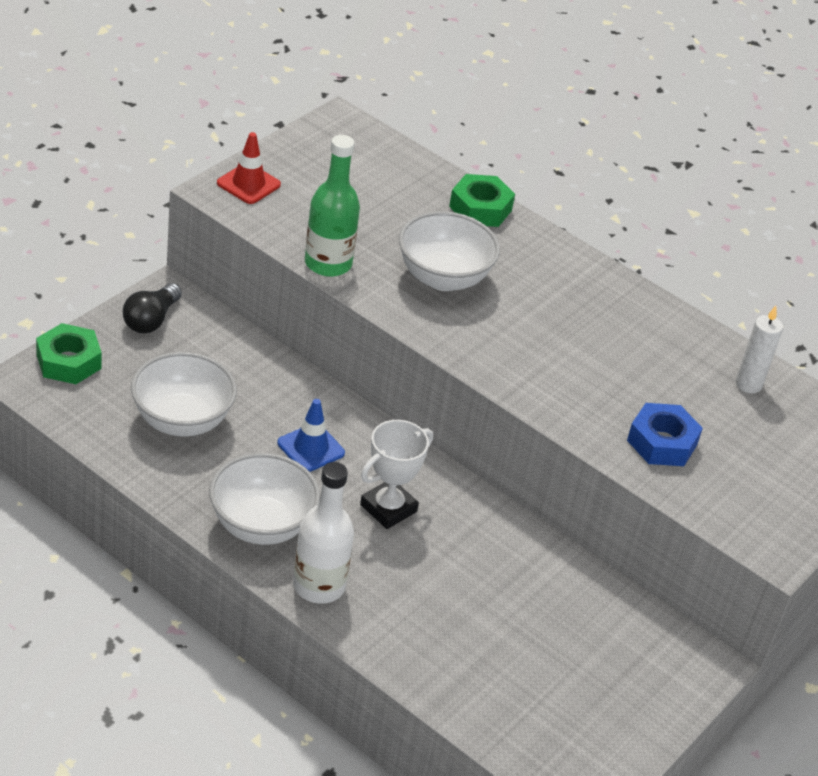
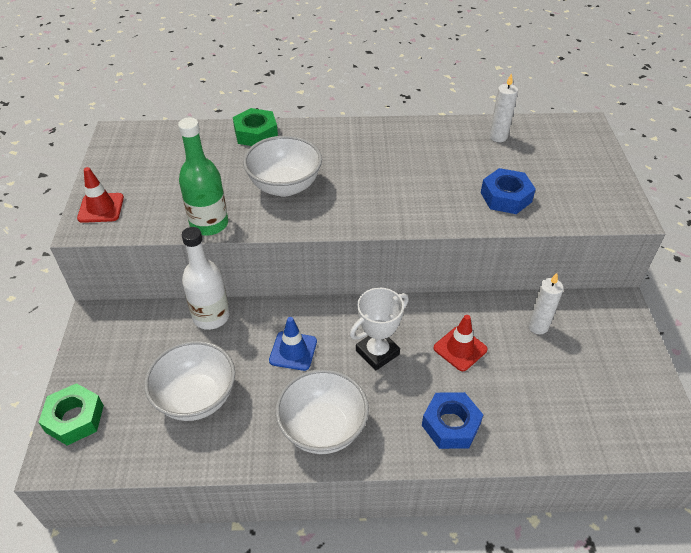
camera: 35 degrees left, 5 degrees up
black light bulb [123,283,182,333] -> none
white bottle [293,462,354,604] -> white bottle moved to [182,227,230,330]
white trophy [360,420,433,529] -> white trophy turned 45 degrees clockwise [350,287,409,370]
none -> blue nut [422,392,483,449]
none -> red traffic cone [433,315,488,371]
none -> white candle [528,273,564,334]

